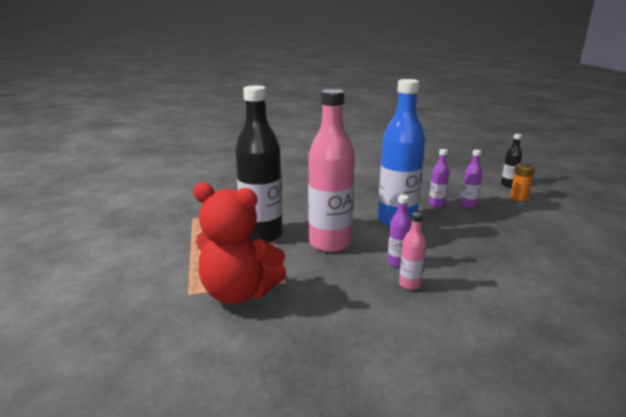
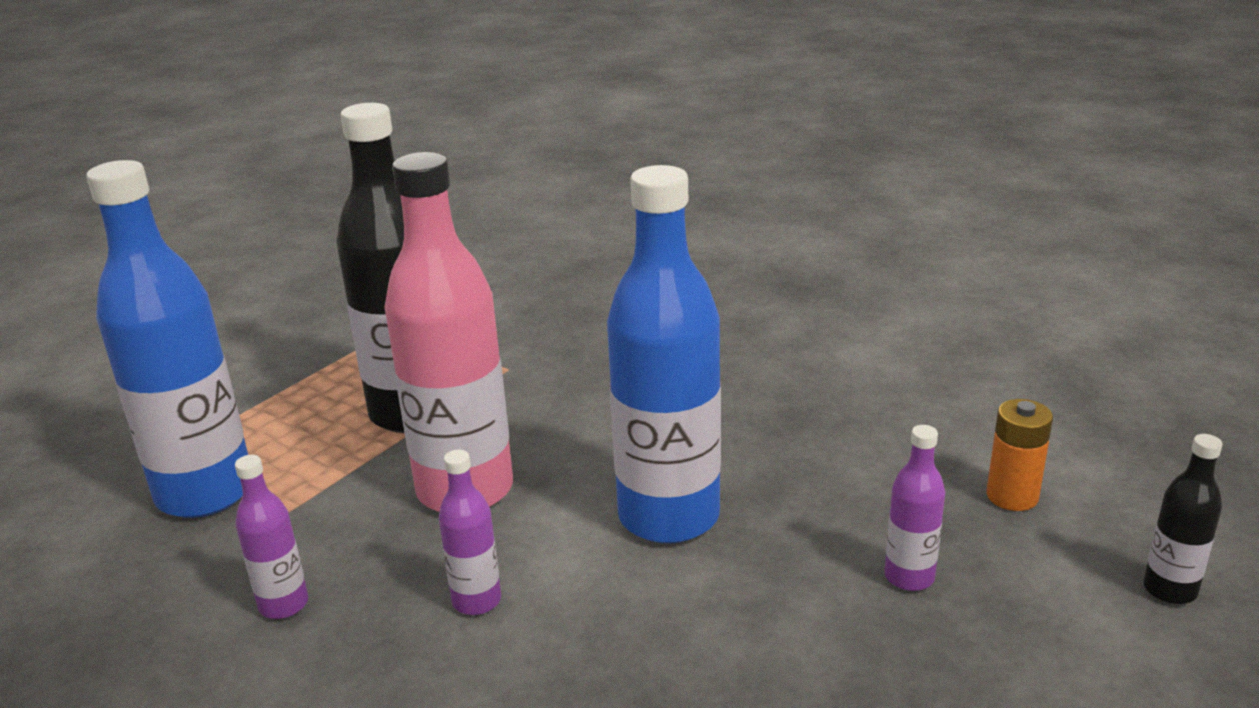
camera: 50 degrees right, 5 degrees up
red teddy bear [193,182,286,304] -> blue bottle [86,160,248,518]
pink bottle [399,212,426,290] -> none
purple bottle [429,149,449,207] -> purple bottle moved to [235,455,308,619]
orange battery [510,162,535,201] -> orange battery moved to [986,399,1053,511]

